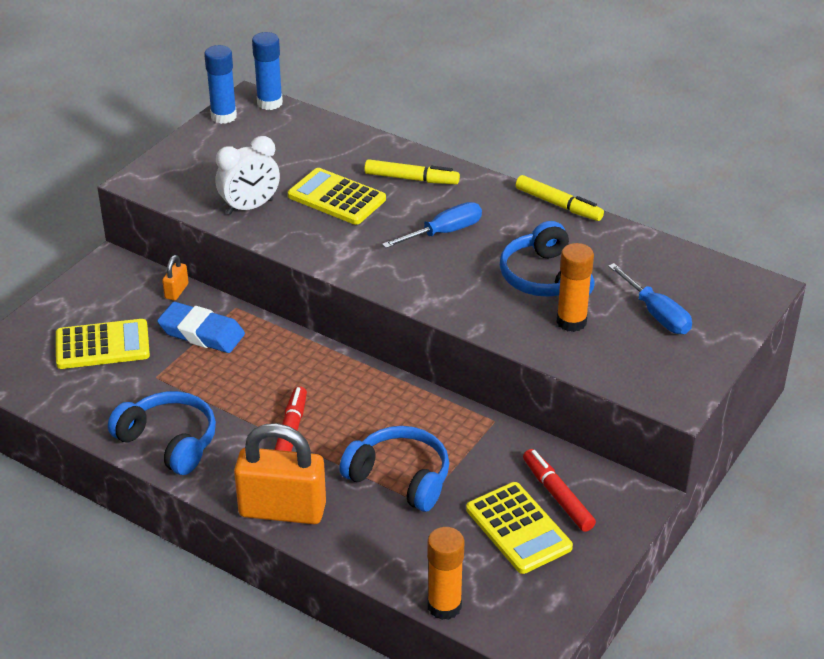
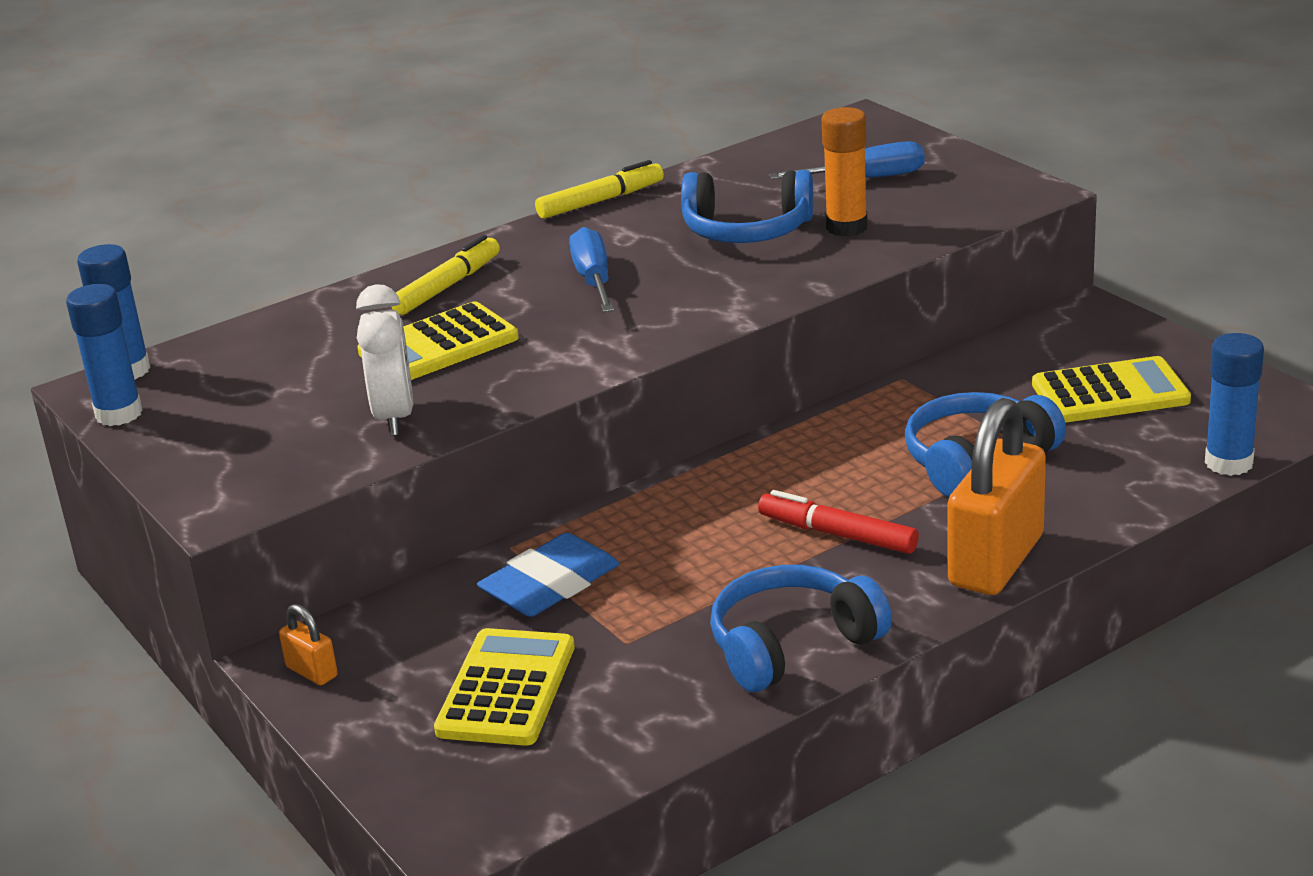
camera: 65 degrees left, 10 degrees down
orange padlock [162,255,189,300] -> orange padlock moved to [279,604,338,685]
orange glue stick [427,527,464,620] -> blue glue stick [1205,333,1264,476]
red marker [523,449,596,532] -> none

